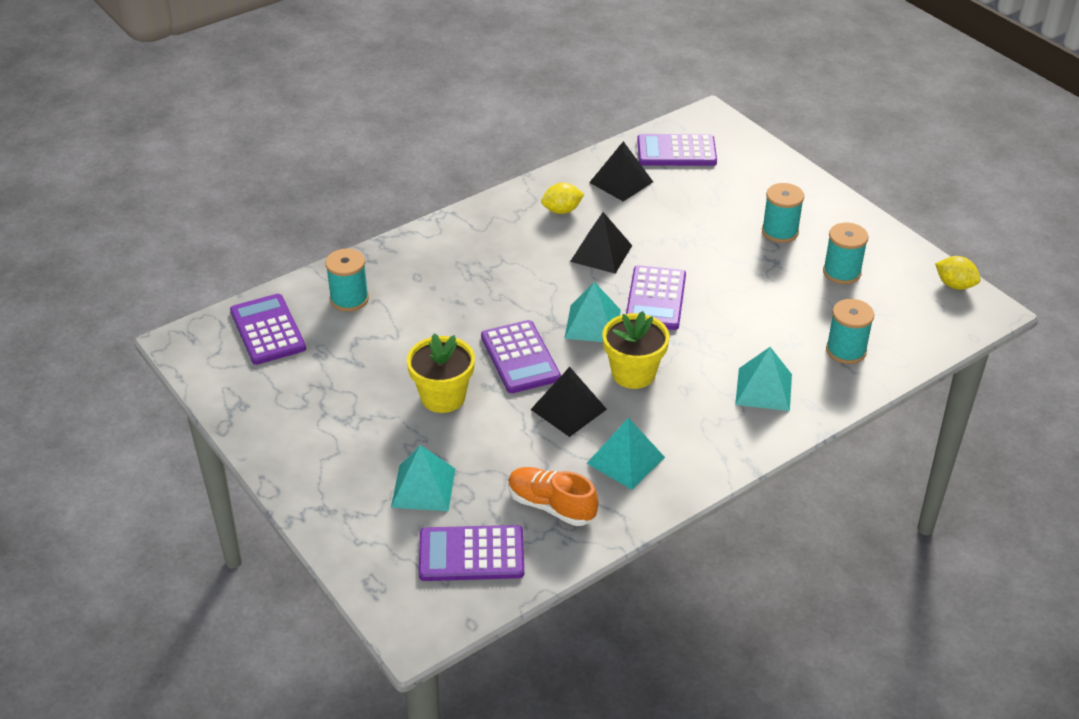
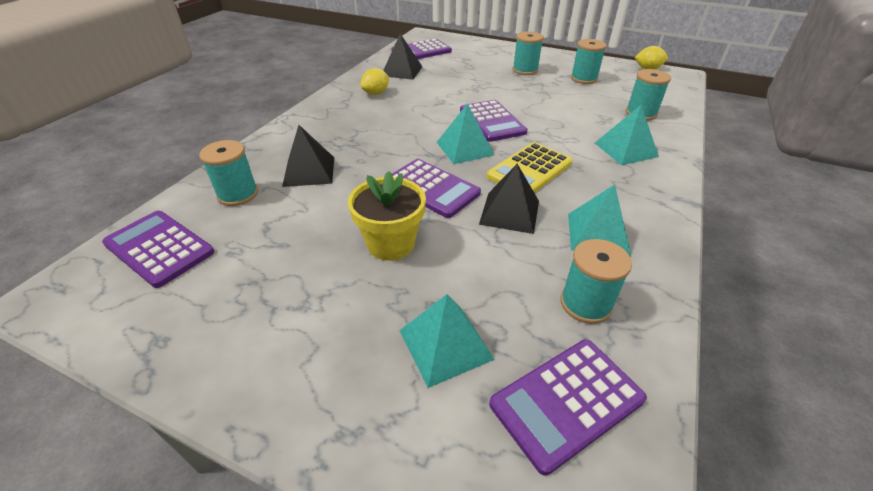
camera: 30 degrees left, 0 degrees up
orange shoe [508,467,598,526] -> turquoise spool [561,239,632,324]
black pyramid [570,212,632,274] -> black pyramid moved to [282,125,334,187]
yellow flower pot [603,311,669,389] -> yellow calculator [487,142,573,193]

